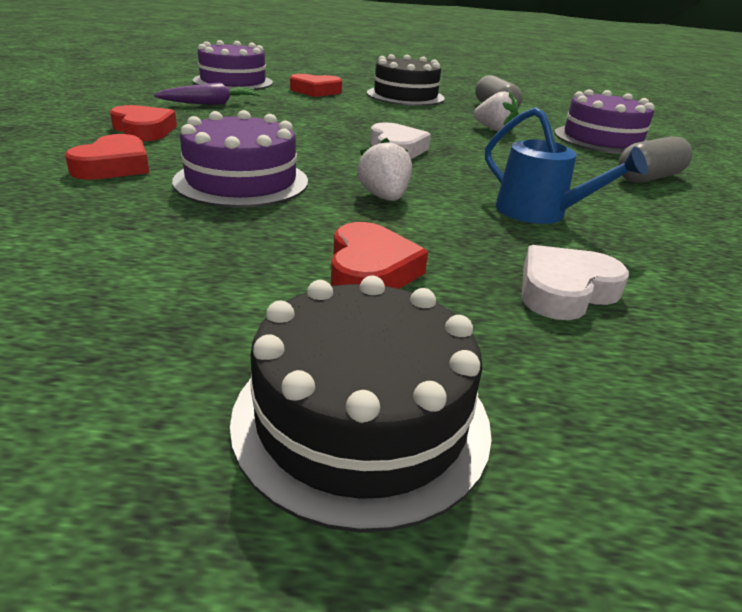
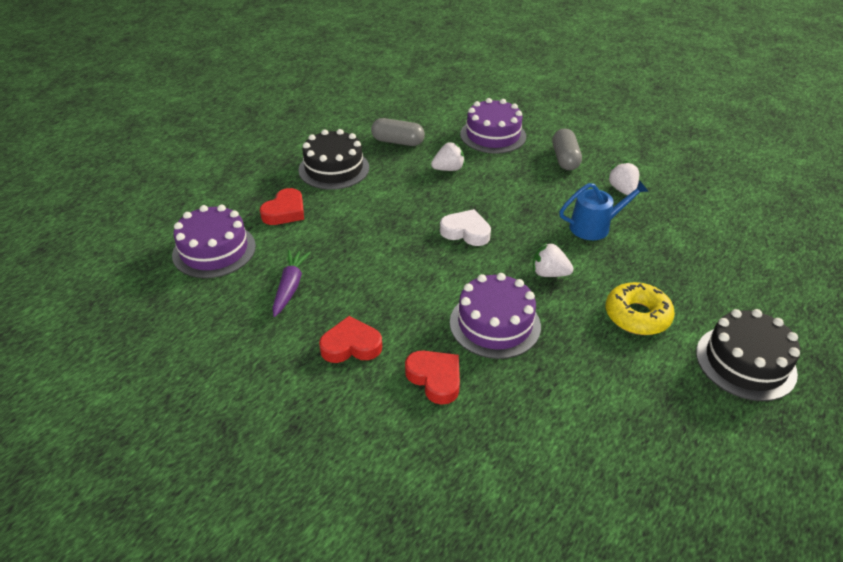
camera: 55 degrees left, 10 degrees up
red heart [331,222,428,289] -> yellow donut [605,282,675,335]
white heart [522,245,629,320] -> none
none -> white strawberry [607,161,639,196]

